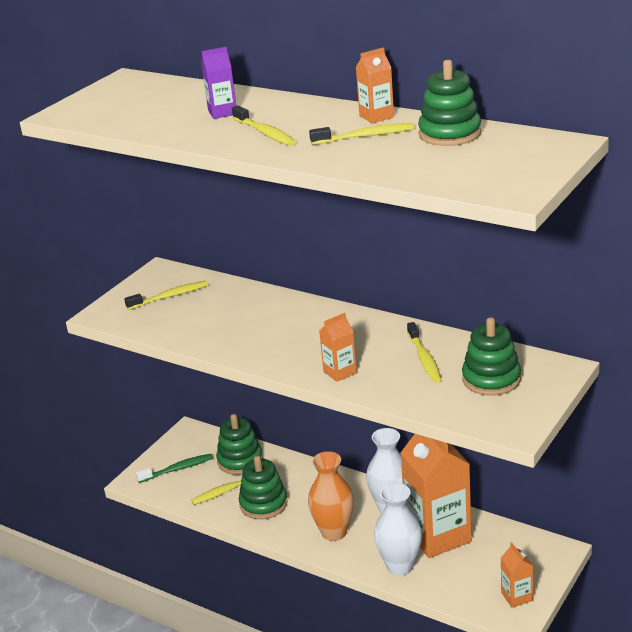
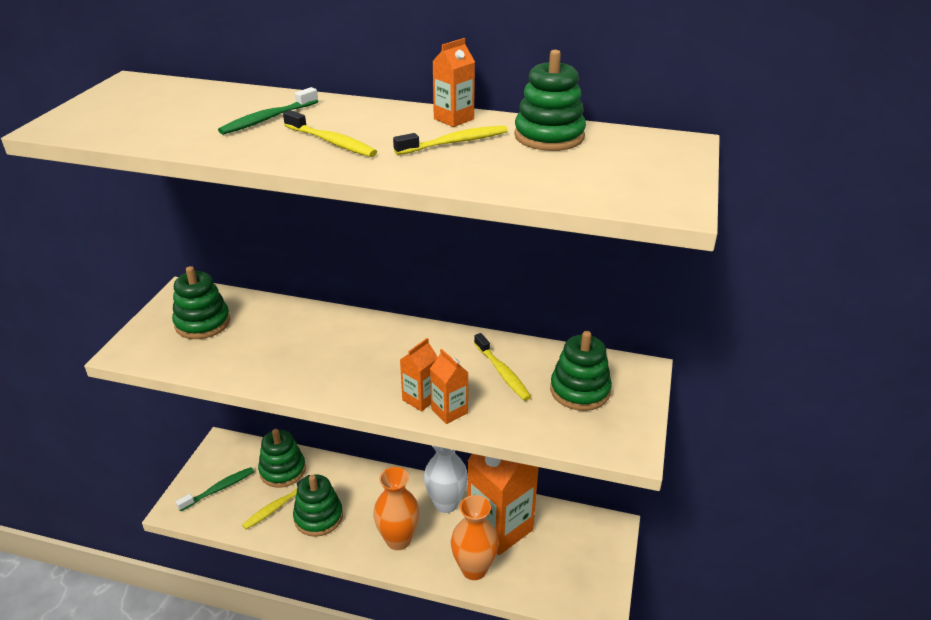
camera: 20 degrees left, 5 degrees up
yellow toothbrush [124,281,208,310] -> green stacking toy [172,266,230,339]
purple carton [201,47,236,119] -> green toothbrush [218,87,318,135]
white vase [374,483,422,576] -> orange vase [451,495,499,580]
orange carton [501,542,533,608] -> orange carton moved to [430,349,468,424]

